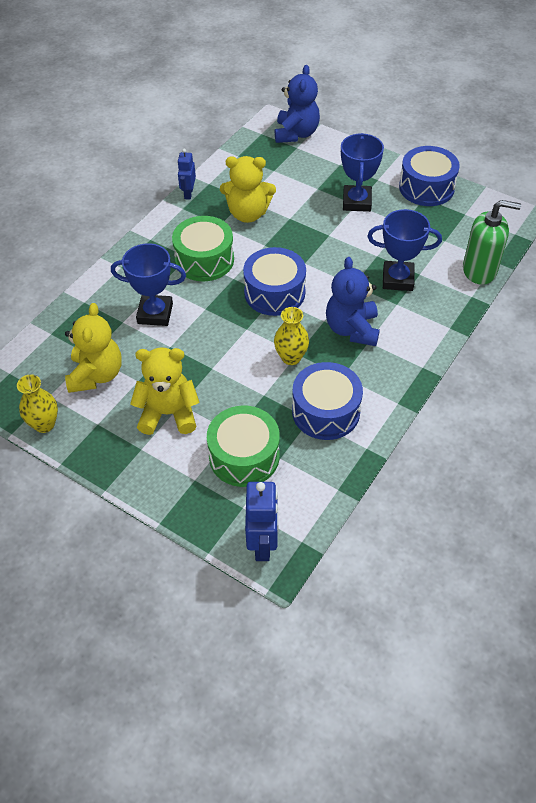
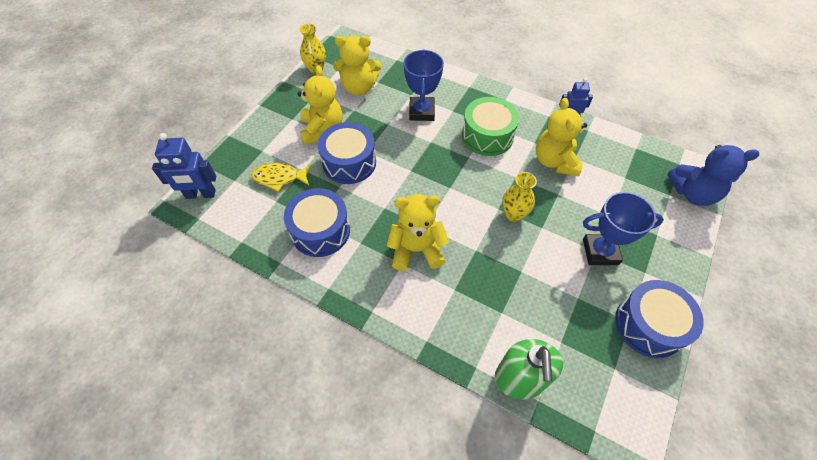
camera: 85 degrees right, 5 degrees up
green drum [207,406,280,487] -> yellow fish [252,163,312,192]
blue drum [243,247,306,316] -> blue drum moved to [318,122,376,184]
yellow vase [274,307,309,365] -> yellow vase moved to [502,172,537,222]
blue teddy bear [326,257,380,346] -> yellow teddy bear [387,194,449,271]
blue trophy [367,209,442,291] -> none

